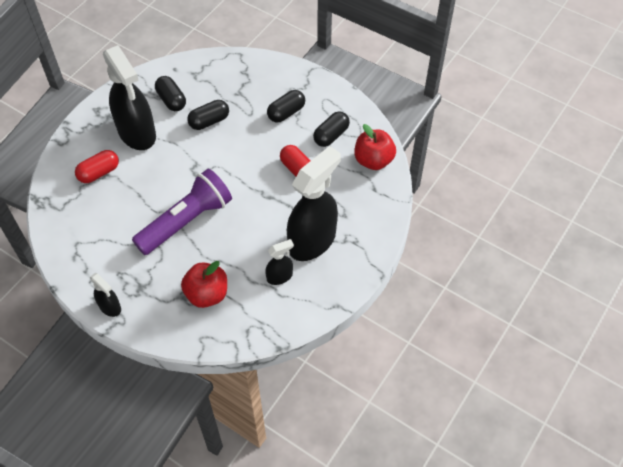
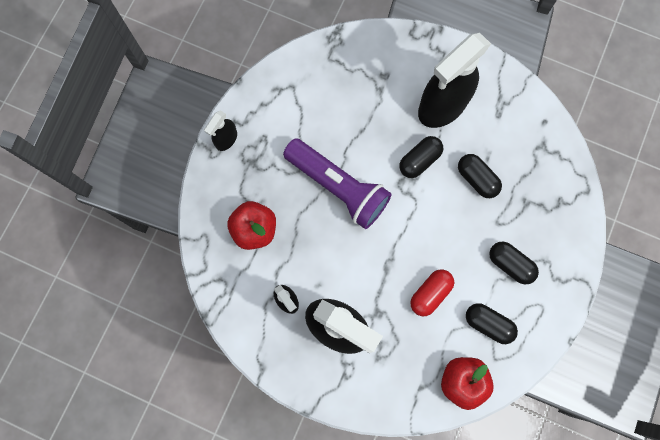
camera: 80 degrees right, 20 degrees up
red capsule [75,150,119,183] -> none
black capsule [155,76,186,111] -> black capsule moved to [399,136,443,178]

